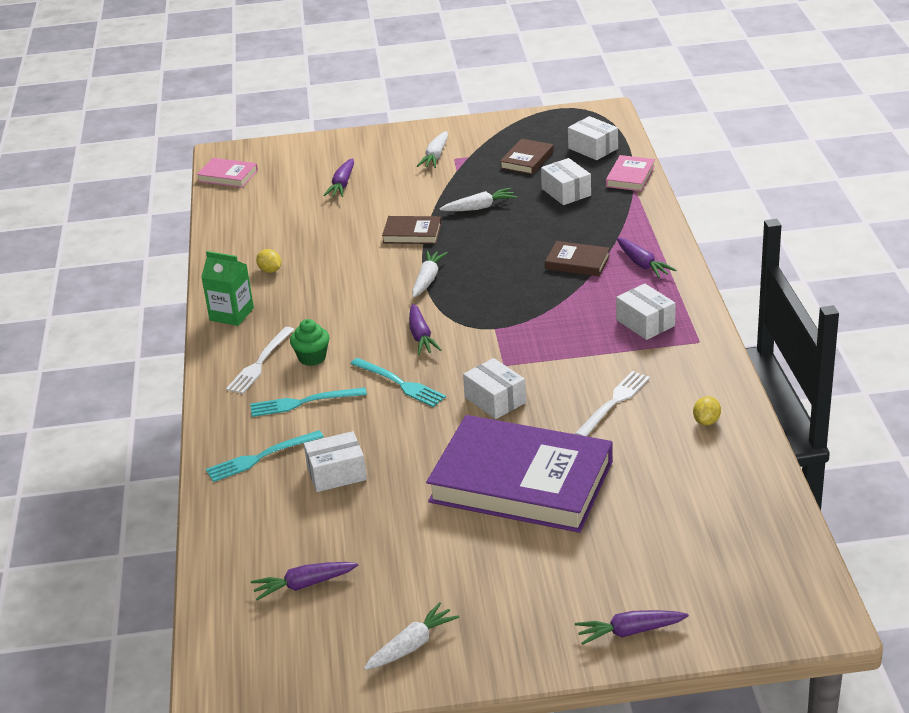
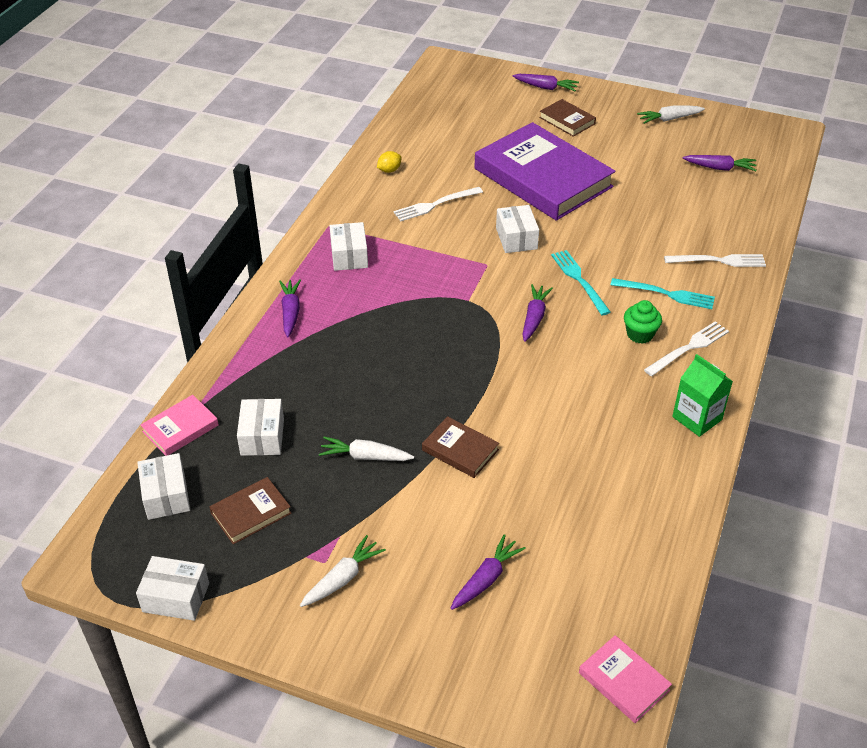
camera: 155 degrees left, 10 degrees up
turquoise fork [206,430,324,482] -> white fork [664,254,766,267]
yellow lemon [256,249,281,273] -> none
white box [304,431,367,492] -> white box moved to [136,556,209,621]
white carrot [412,250,448,297] -> none
brown book [545,241,610,276] -> brown book moved to [539,99,596,137]

